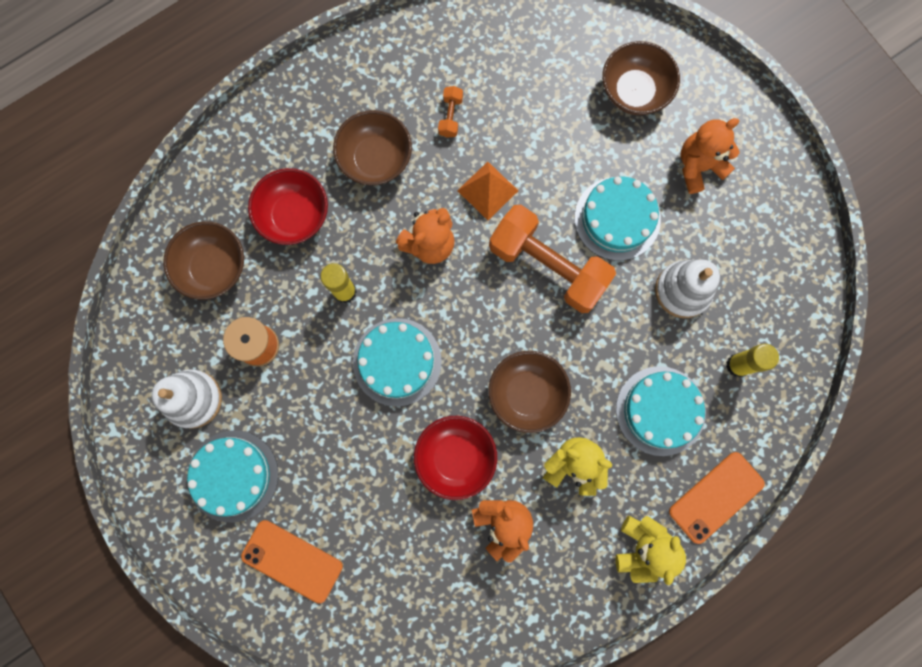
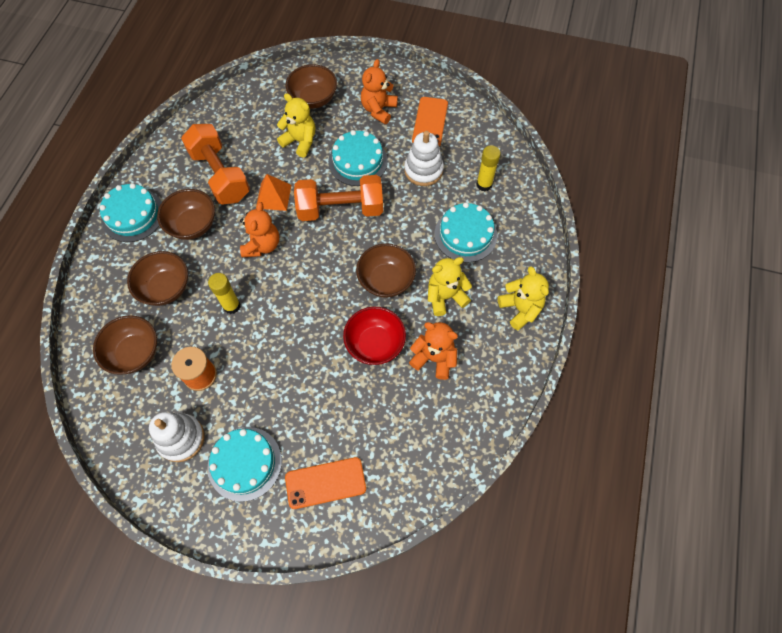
camera: 40 degrees left, 15 degrees down
red bowl [248,168,328,245] -> brown bowl [127,251,188,306]
turquoise cake [353,318,442,407] -> turquoise cake moved to [99,183,162,242]
orange dumbbell [438,86,463,138] -> orange dumbbell [181,124,250,205], size x2.48
orange phone [669,452,765,544] -> orange phone moved to [412,97,448,147]
none -> yellow teddy bear [277,93,315,158]

